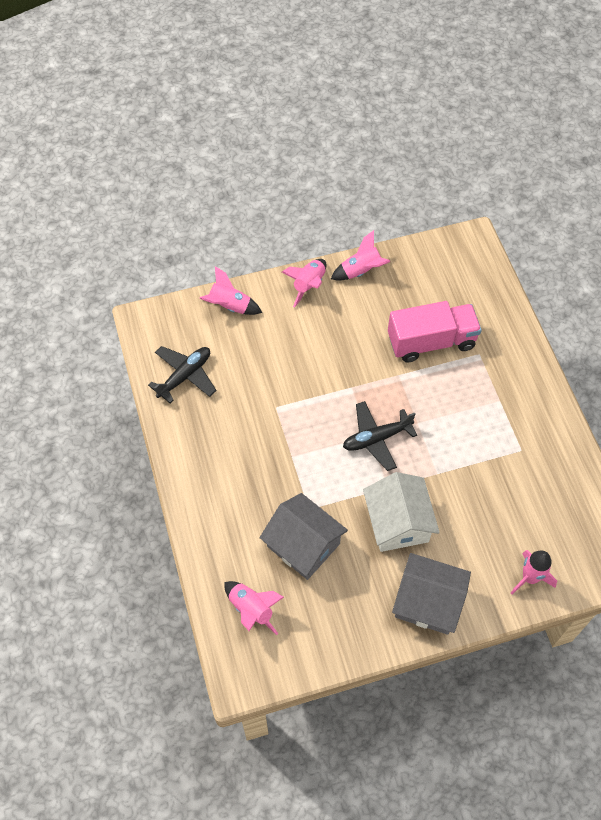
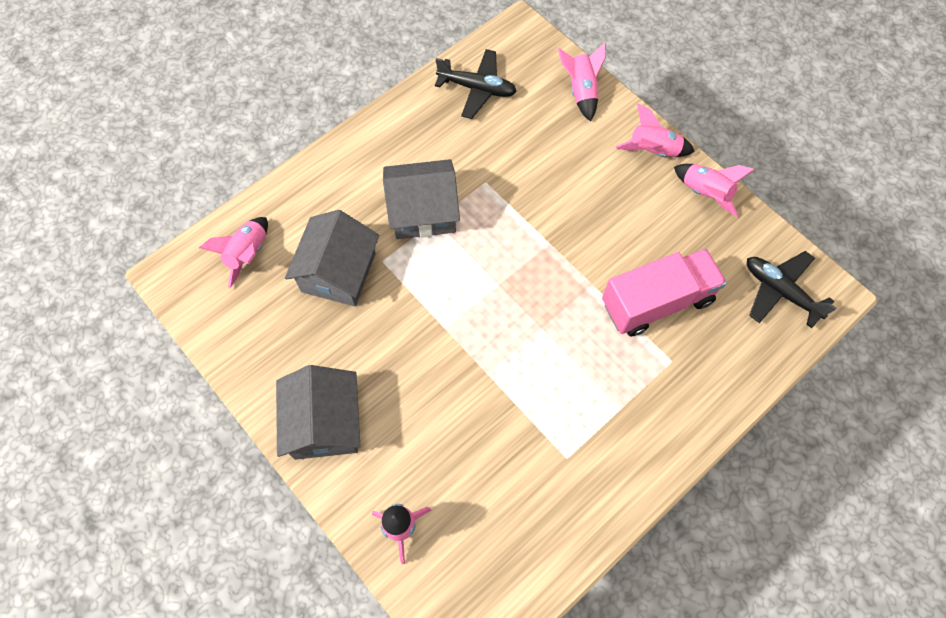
camera: 65 degrees right, 5 degrees up
black plane [343,401,417,471] -> black plane moved to [747,251,837,328]
white house [363,472,440,552] -> none
pink truck [388,301,482,363] -> pink truck turned 75 degrees counterclockwise [602,249,727,337]
none -> grey house [383,159,460,239]

